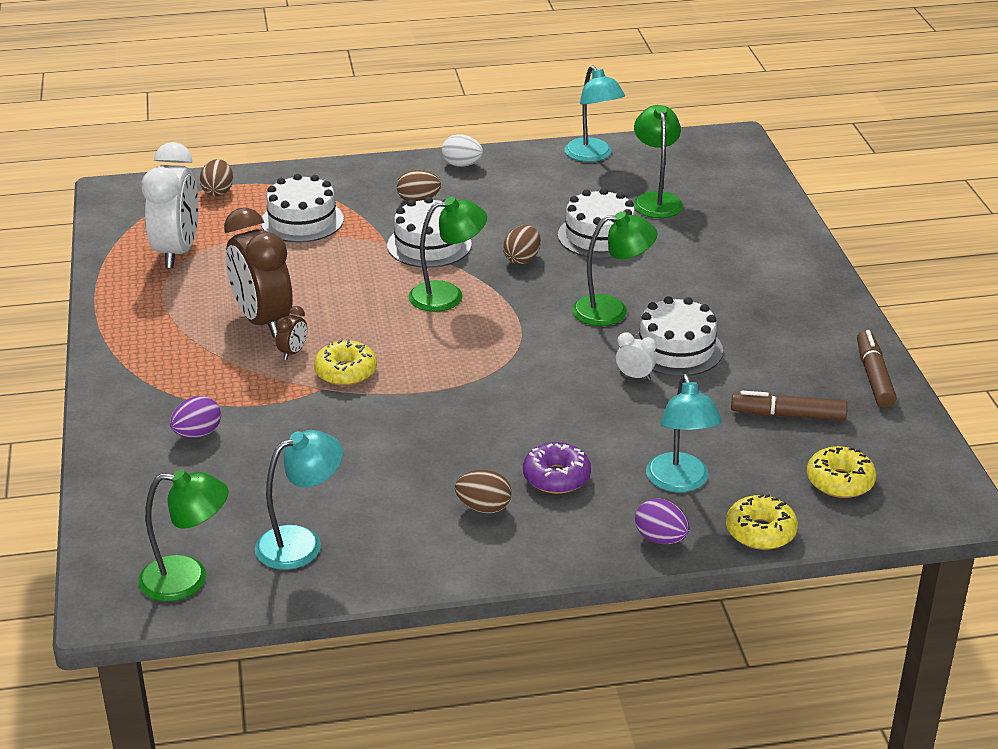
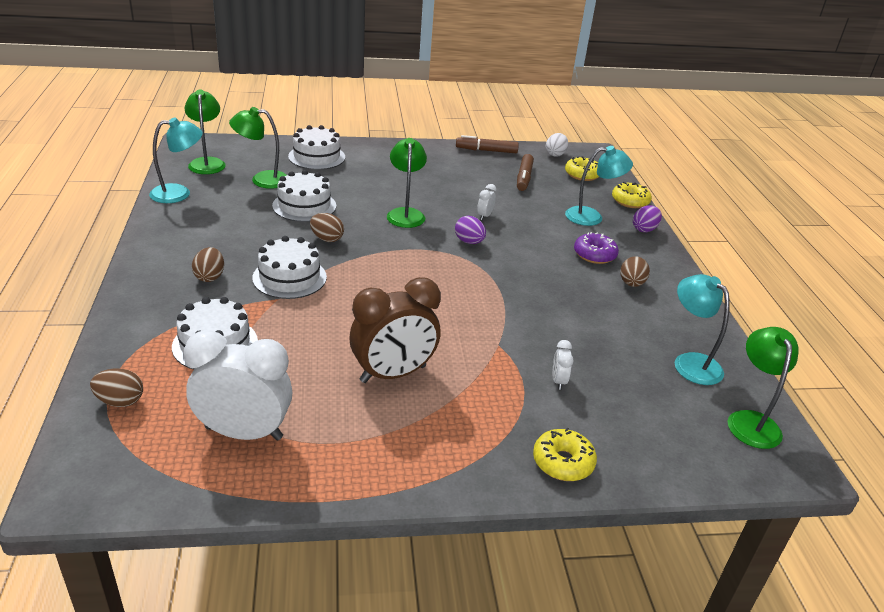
camera: 90 degrees left, 0 degrees up
purple egg [170,396,221,438] -> purple egg moved to [455,216,486,244]
brown clock [276,306,307,360] -> none
yellow donut [314,339,377,386] -> yellow donut moved to [533,427,597,481]
green lamp [408,197,487,312] -> green lamp moved to [184,90,226,174]
white egg [442,134,483,167] -> white egg moved to [546,133,568,157]
white cake [633,296,723,376] -> white cake moved to [288,125,345,170]
none -> white clock [552,340,574,390]

